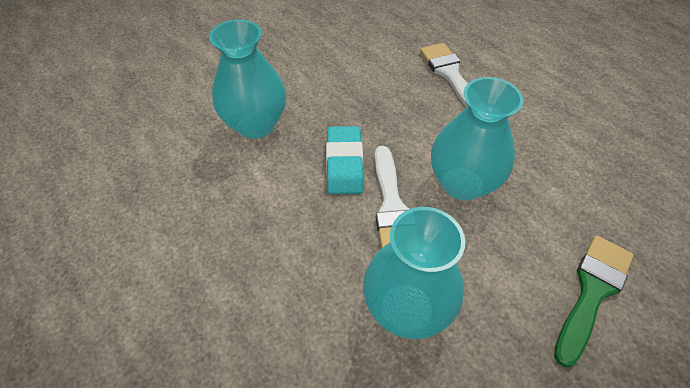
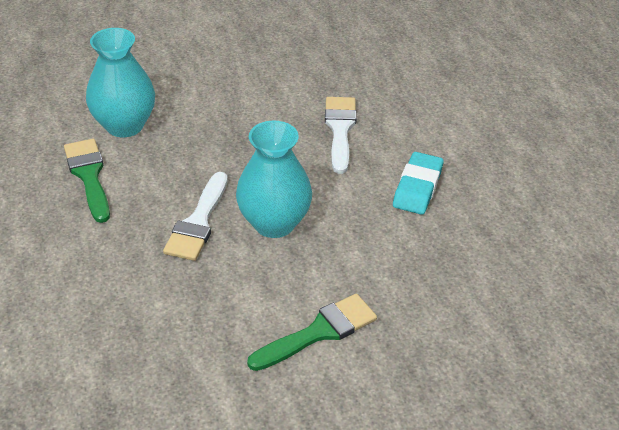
camera: 20 degrees right, 10 degrees down
turquoise eraser [326,126,363,194] -> turquoise eraser moved to [393,152,444,215]
turquoise vase [363,207,465,339] -> none
none -> green brush [64,139,110,223]

